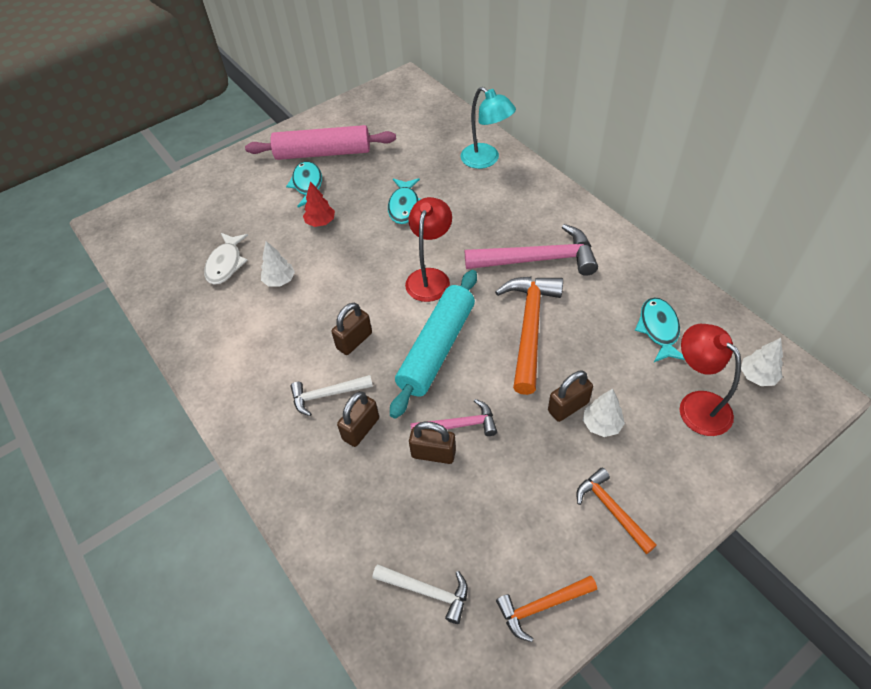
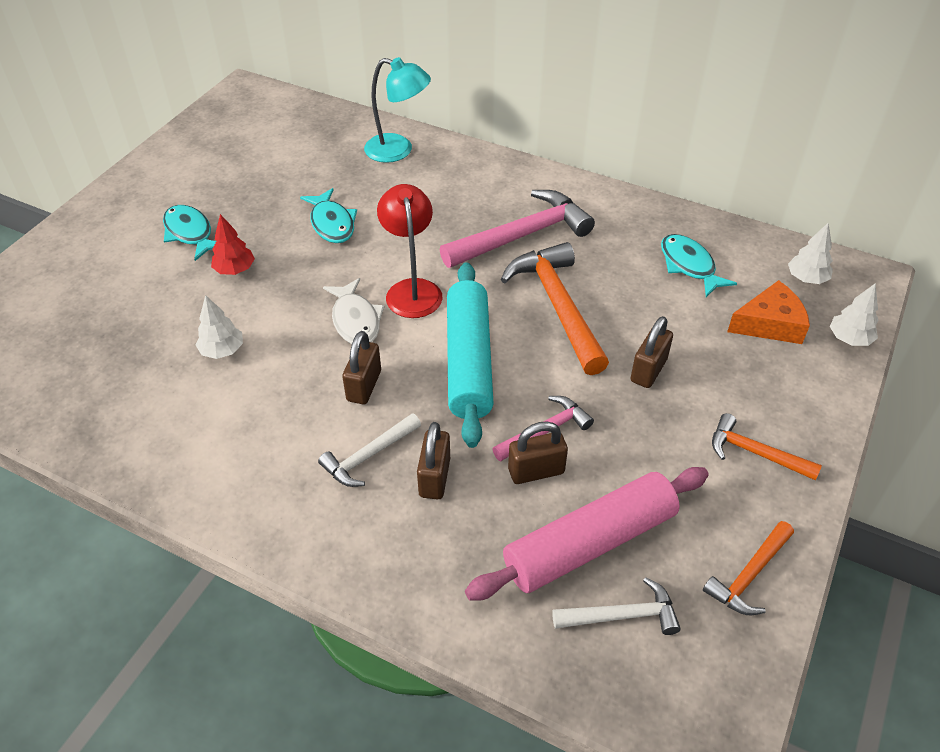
camera: 30 degrees left, 5 degrees down
white fish [204,233,248,285] -> white fish moved to [323,278,385,344]
pink rolling pin [245,125,396,160] -> pink rolling pin moved to [465,467,709,601]
white tree [583,389,625,437] -> white tree moved to [830,283,878,346]
red lamp [679,324,741,436] -> orange cheese [727,280,810,344]

